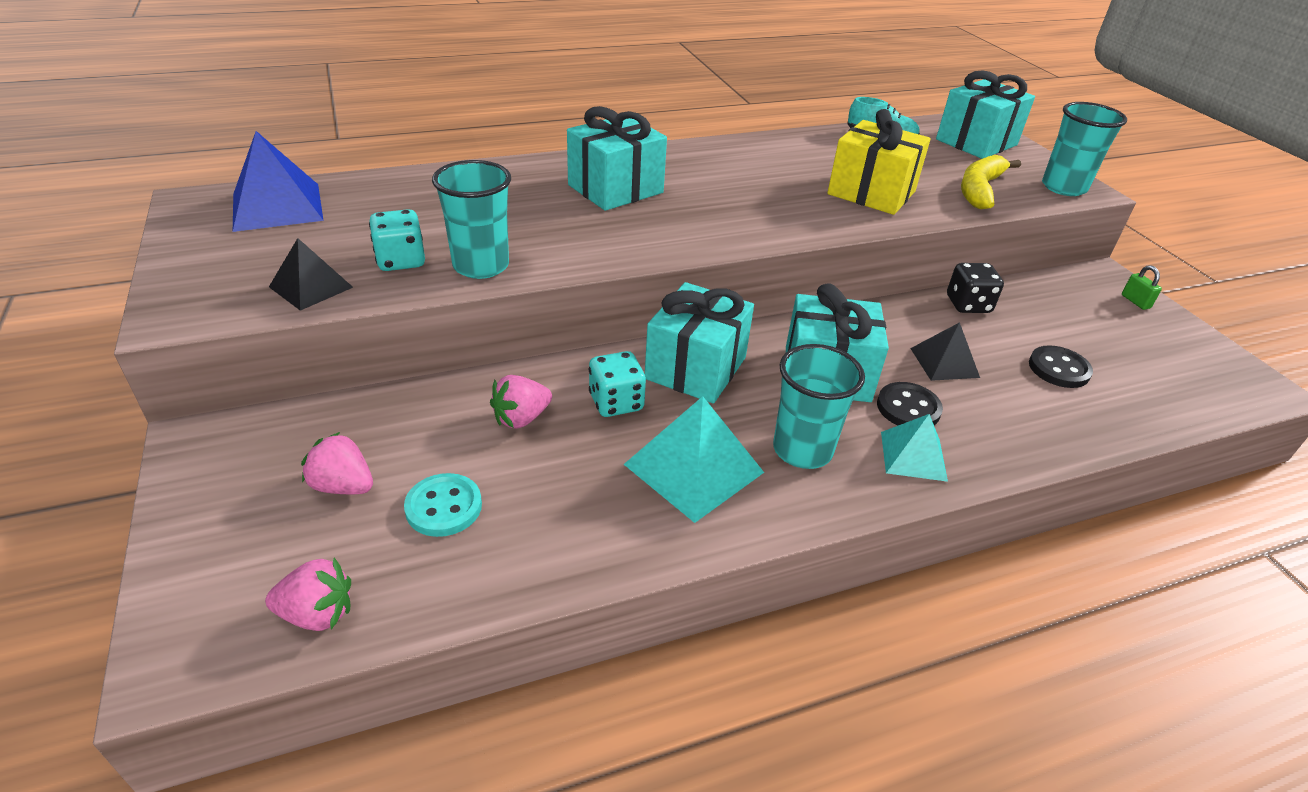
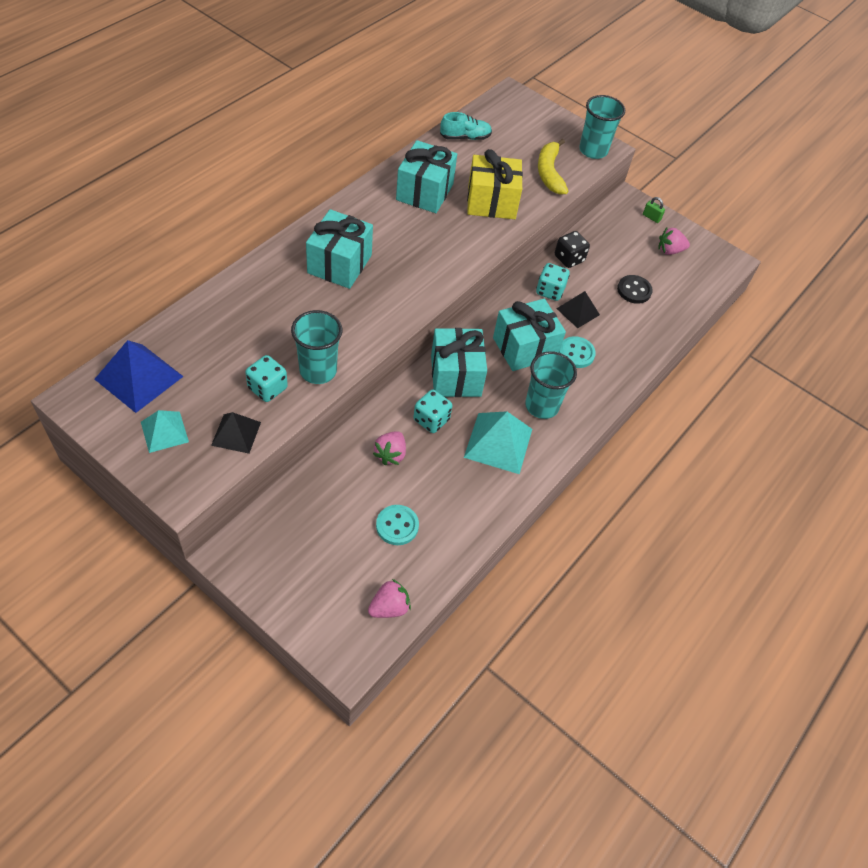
camera: 35 degrees left, 15 degrees up
pink strawberry [301,432,373,494] -> pink strawberry moved to [658,228,690,255]
black button [877,382,943,425] -> turquoise button [559,336,596,368]
turquoise pyramid [881,414,948,482] -> turquoise pyramid moved to [141,410,189,453]
turquoise gift [936,70,1035,159] -> turquoise gift moved to [396,140,457,213]
none -> turquoise dice [536,263,570,301]

